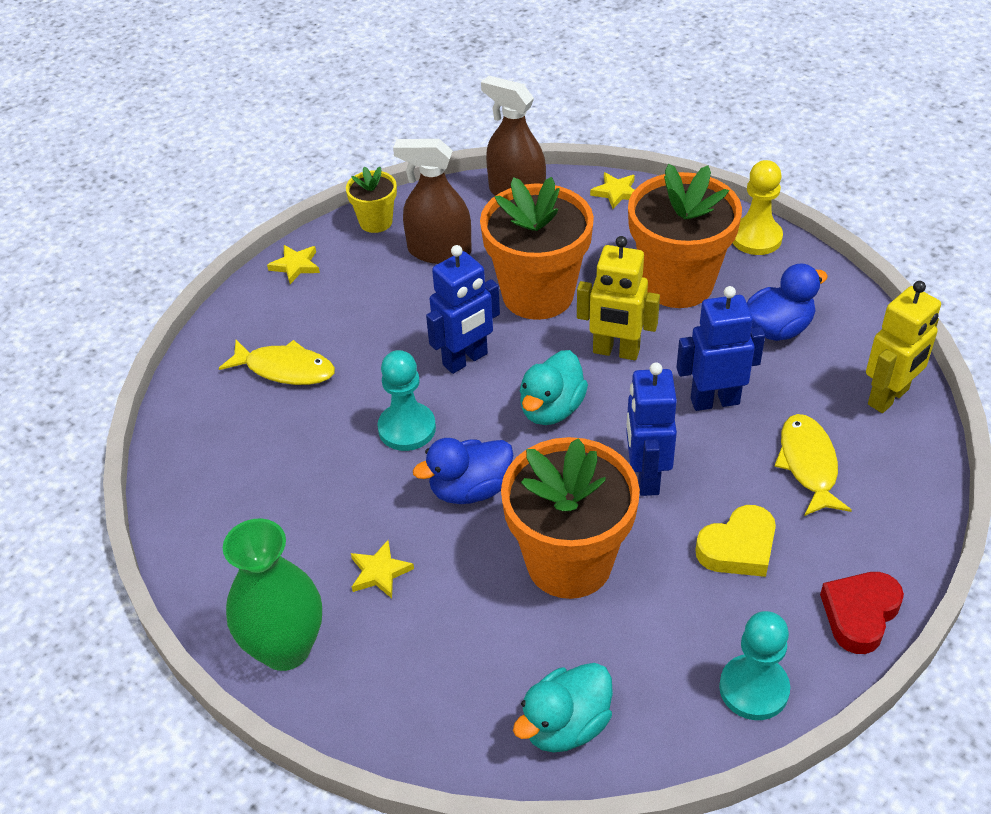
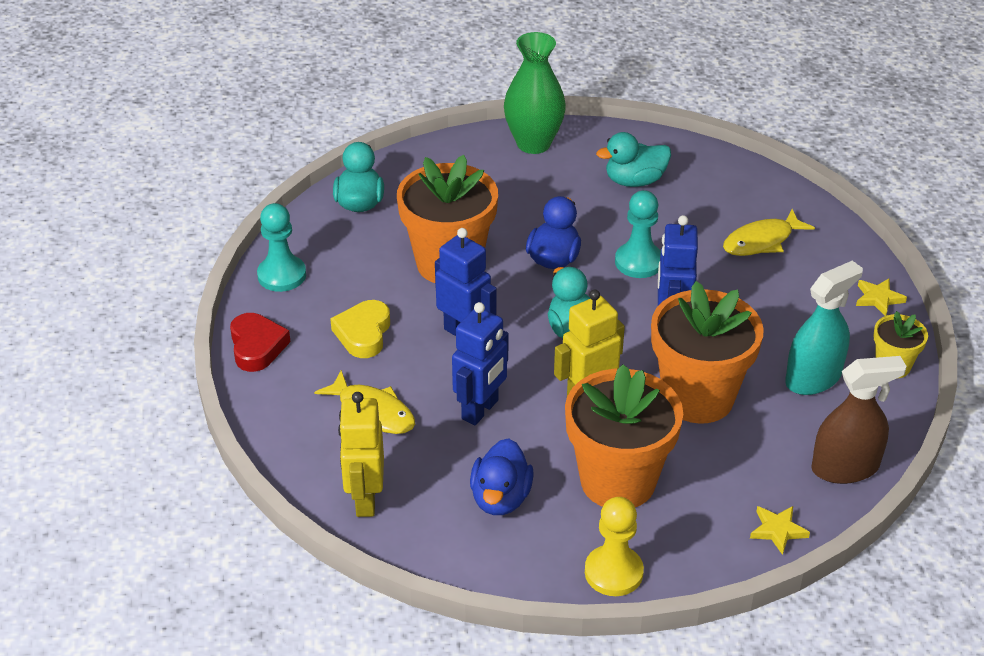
camera: 130 degrees right, 5 degrees down
yellow star [351,540,414,598] -> none
brown spray bottle [393,139,472,264] -> turquoise spray bottle [785,261,863,395]
none -> turquoise duck [596,132,671,187]

